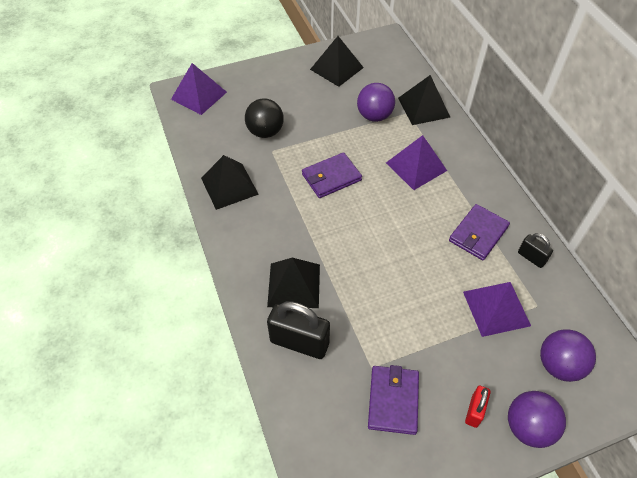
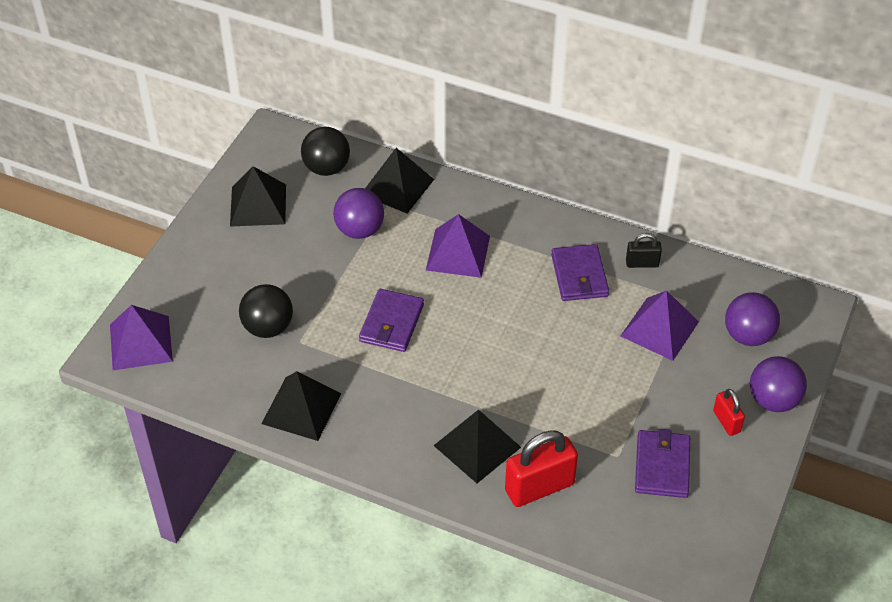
camera: 45 degrees left, 5 degrees down
black padlock [267,301,330,359] -> red padlock [505,430,578,507]
purple wallet [368,365,419,435] -> purple wallet turned 45 degrees clockwise [635,429,690,498]
none -> black ball [301,127,350,176]

